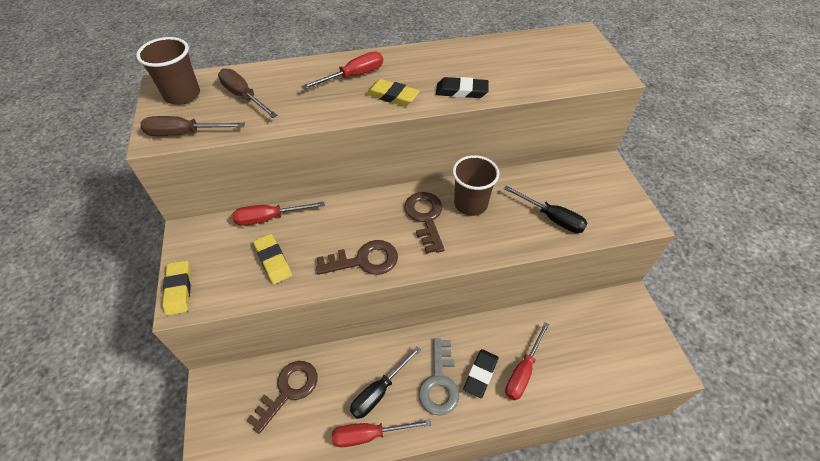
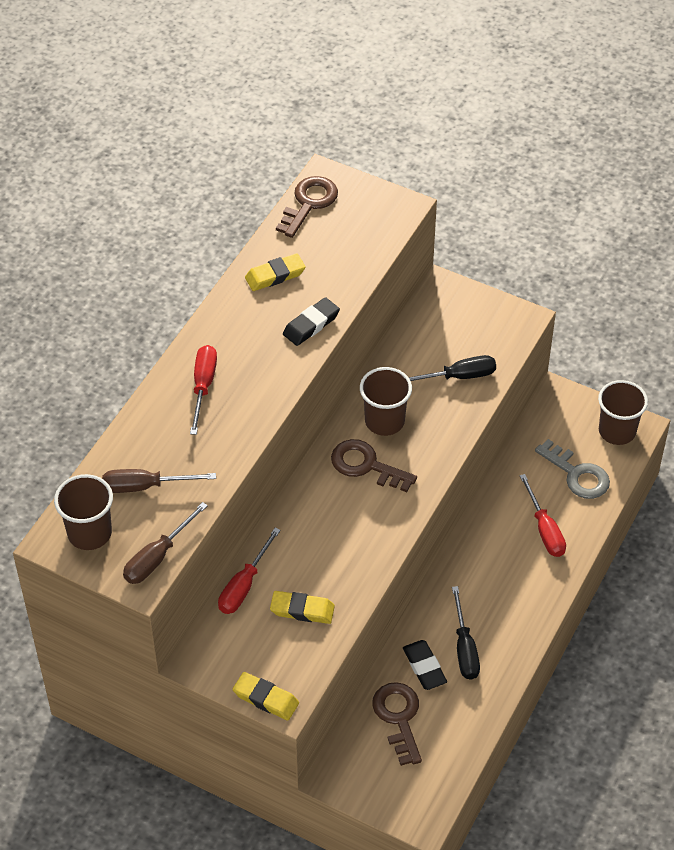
camera: 50 degrees left, 0 degrees up
brown key [316,240,398,275] -> brown key moved to [276,176,338,238]
red screwdriver [332,419,431,447] -> none
yellow eraser [366,79,420,106] -> yellow eraser moved to [245,253,306,291]
grey key [419,338,459,416] -> grey key moved to [535,439,610,499]
black eraser [463,349,499,398] -> black eraser moved to [403,640,447,690]
none -> brown cup [598,380,648,445]

